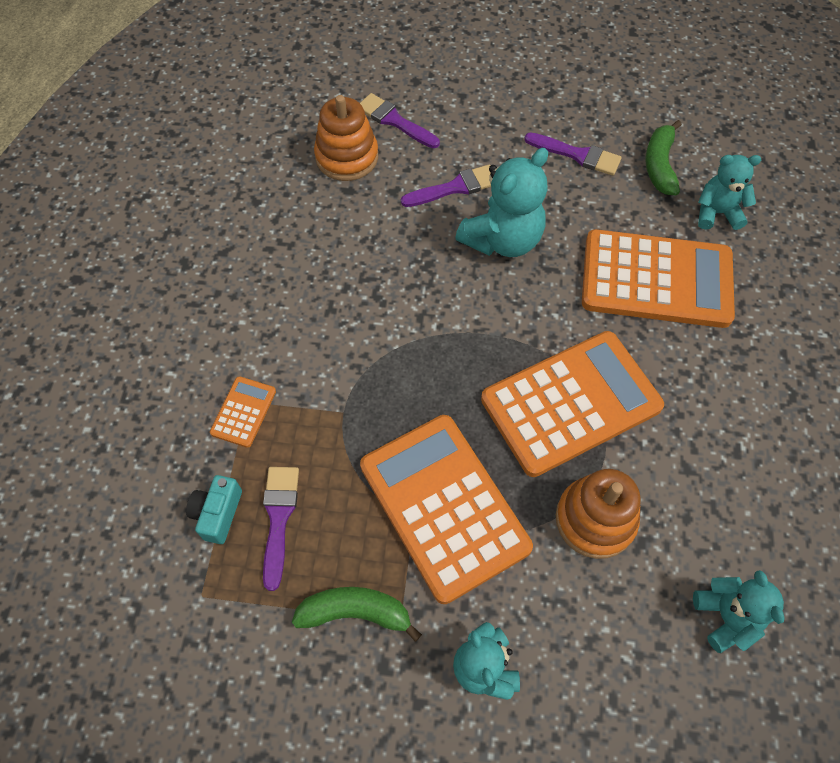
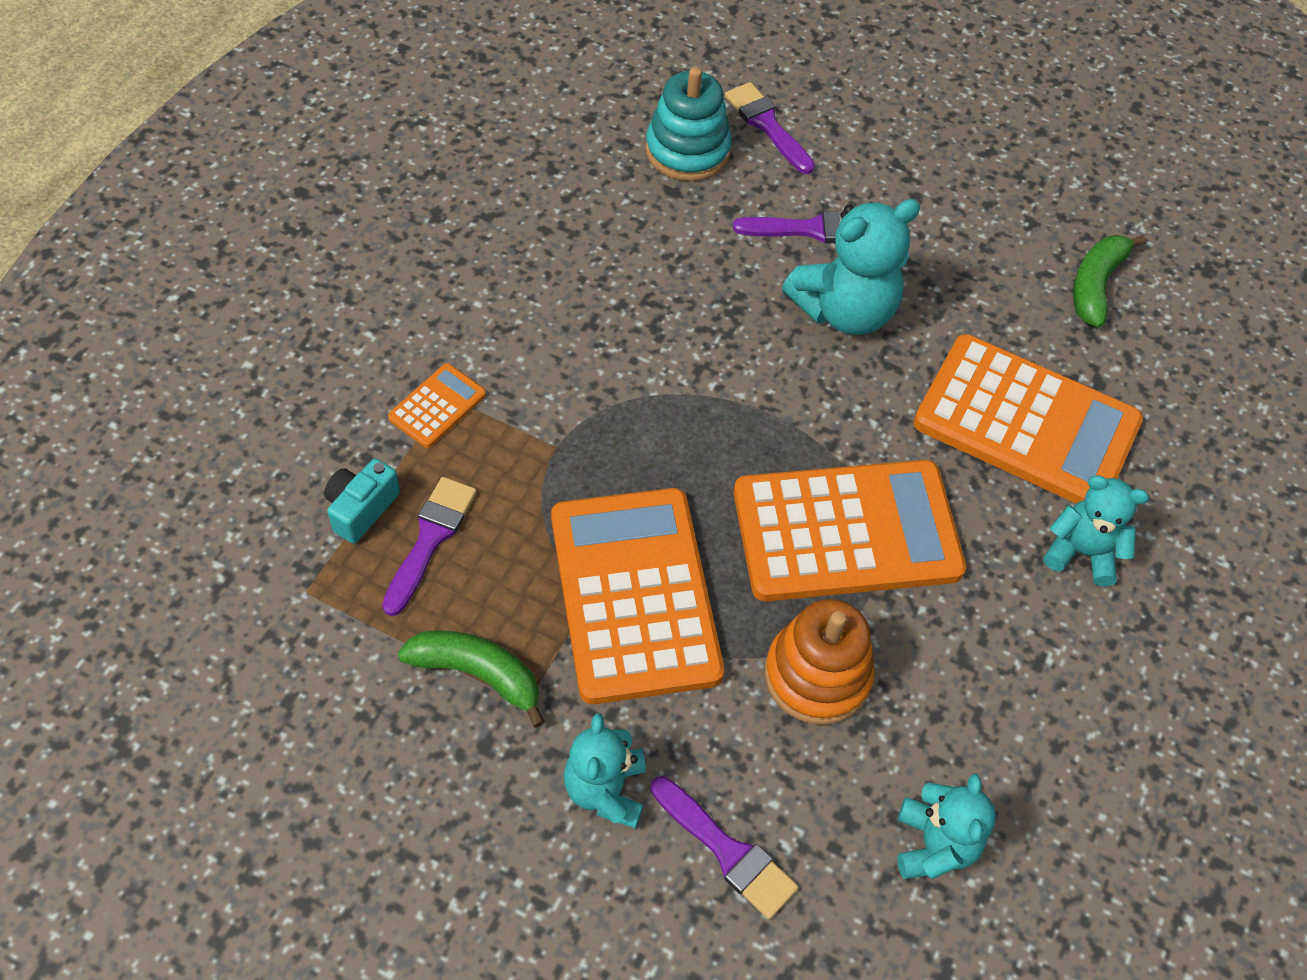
camera: 15 degrees right, 5 degrees down
orange stacking toy [314,95,378,181] -> turquoise stacking toy [645,67,732,181]
purple brush [524,133,622,176] -> purple brush moved to [651,776,798,919]
turquoise teddy bear [698,155,761,230] -> turquoise teddy bear moved to [1043,475,1149,587]

